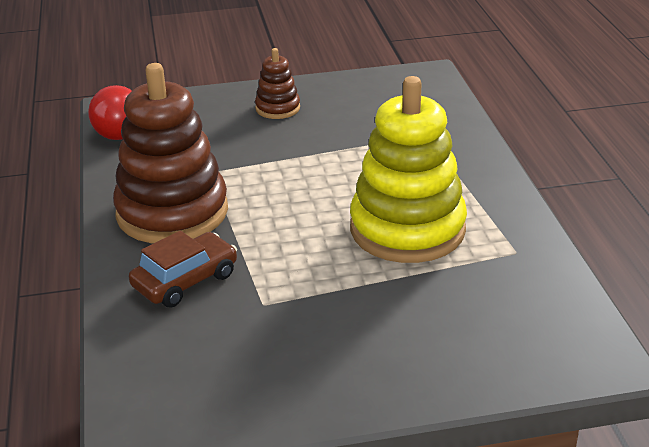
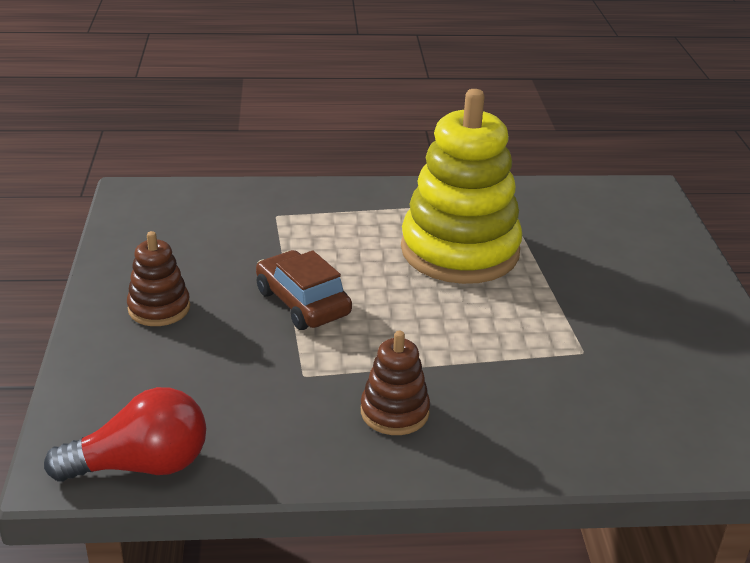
camera: 85 degrees left, 0 degrees up
brown stacking toy [113,63,228,243] -> brown stacking toy [361,331,430,435], size x0.47
brown car [129,231,237,308] -> brown car moved to [256,250,352,330]

